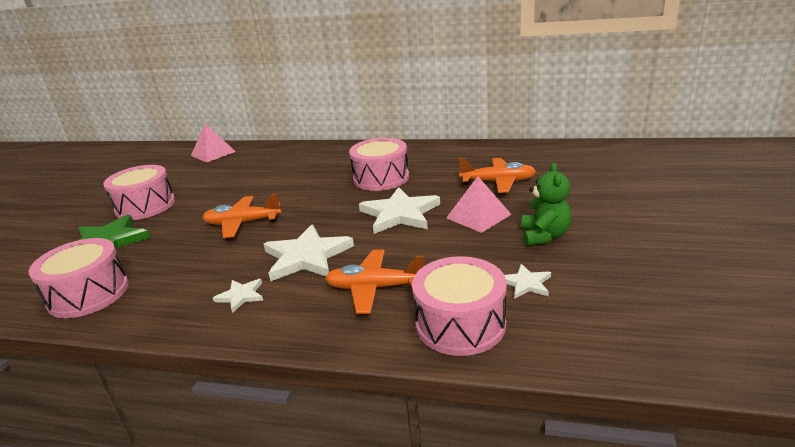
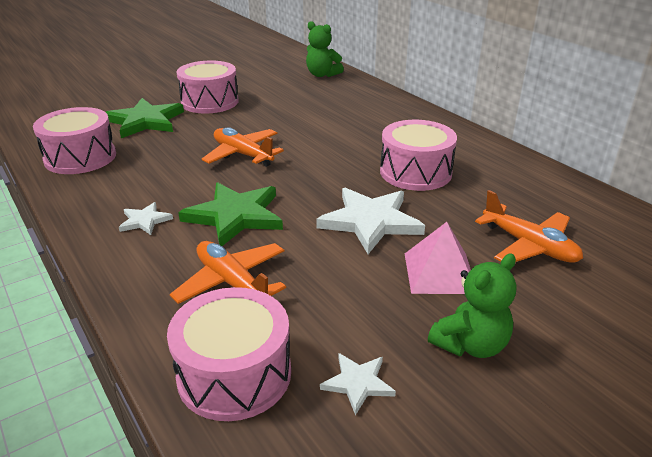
camera: 40 degrees right, 5 degrees up
pink pyramid [191,124,236,163] -> green teddy bear [306,21,344,77]
white star [264,225,354,282] -> green star [178,182,283,246]

